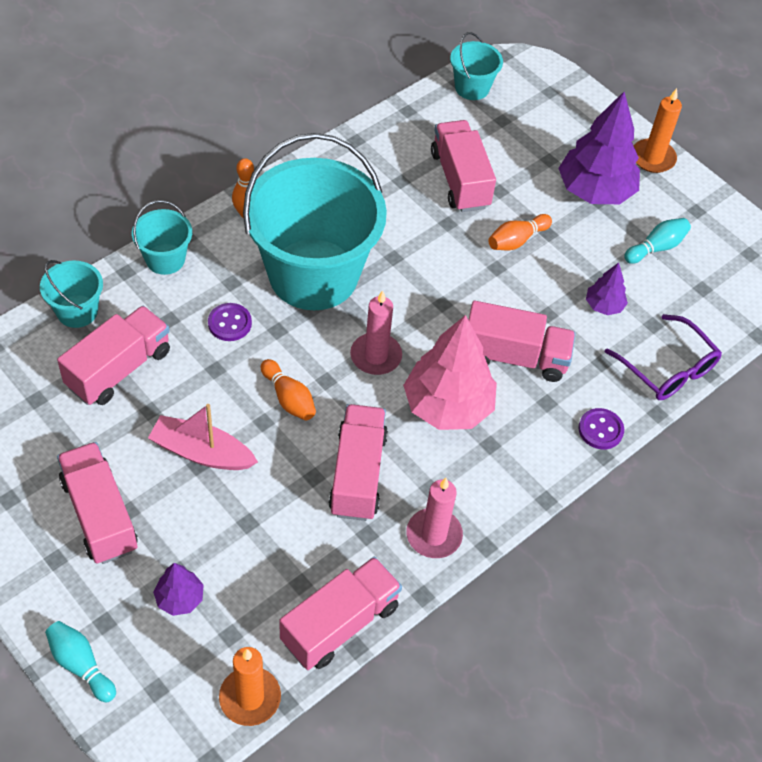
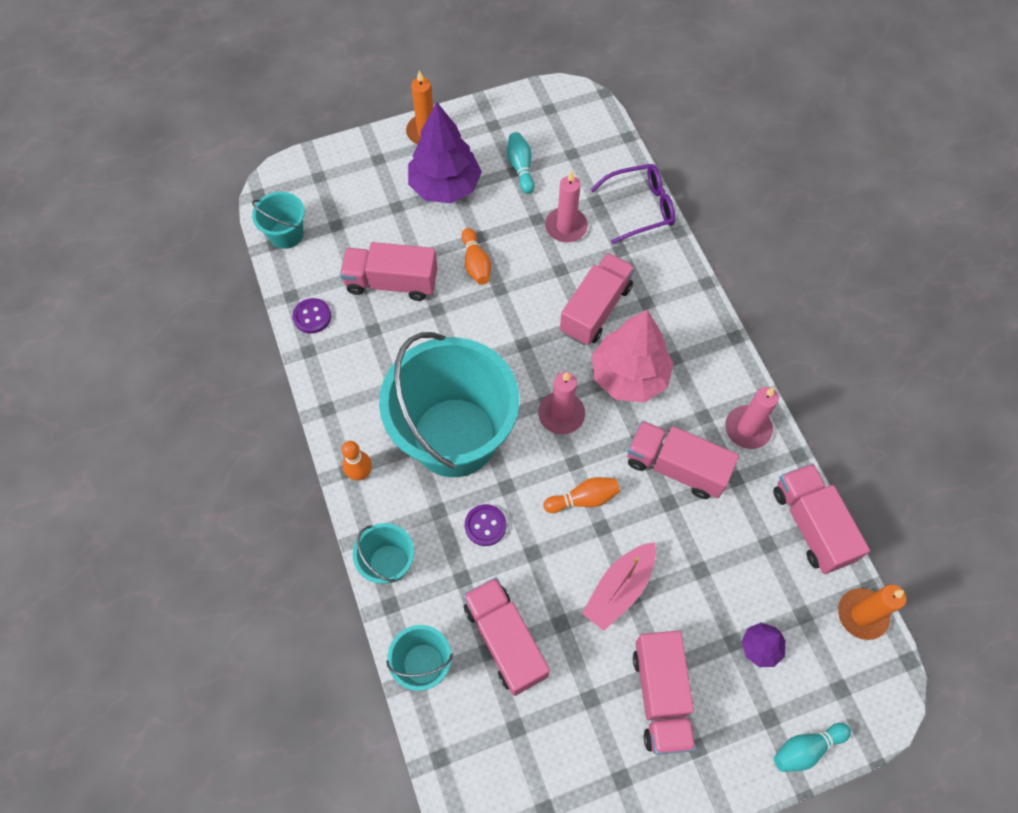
camera: 65 degrees left, 10 degrees up
pink truck [57,442,137,564] -> pink truck turned 90 degrees counterclockwise [633,631,696,755]
purple button [578,408,624,450] -> purple button moved to [292,298,331,334]
purple tree [586,263,628,315] -> pink candle [545,171,588,243]

